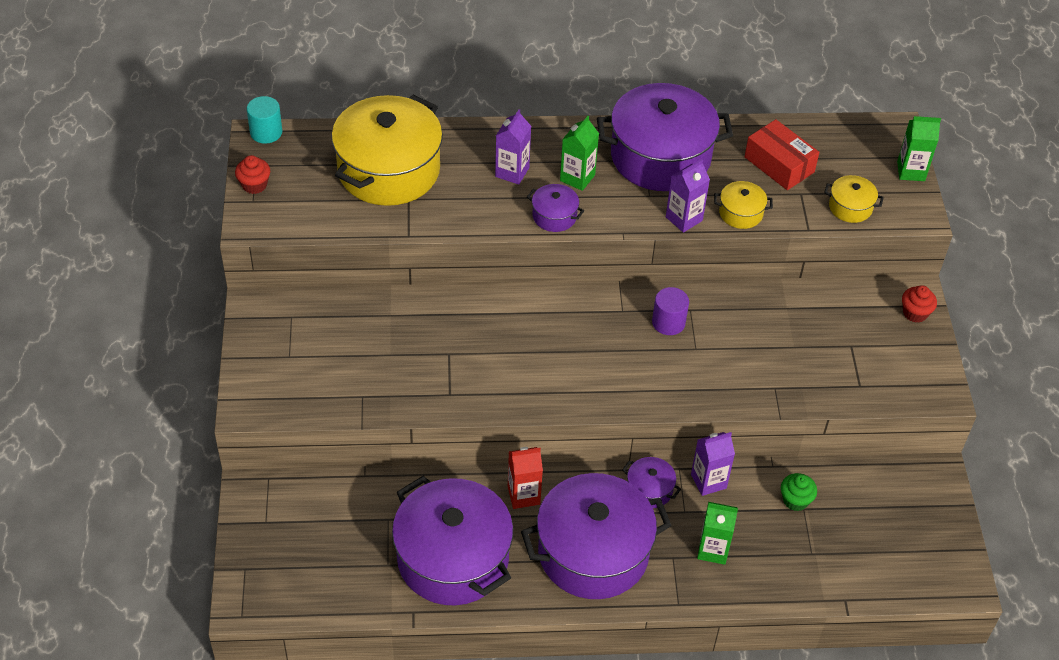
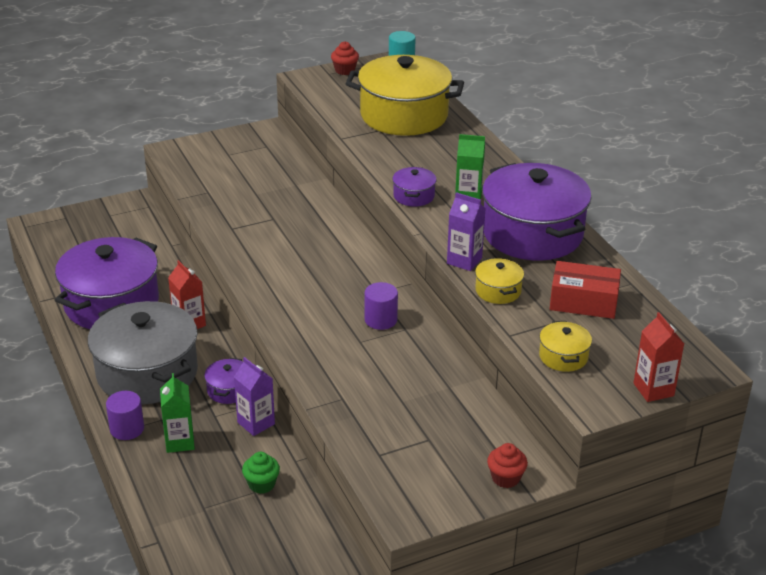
camera: 70 degrees right, 15 degrees down
purple carton [495,109,531,185] -> none
purple pot [521,473,672,599] -> grey pot [88,301,198,404]
red box [745,119,819,190] -> red box turned 75 degrees clockwise [550,261,621,319]
green carton [897,116,941,181] -> red carton [634,312,684,402]
none -> purple cylinder [106,391,144,440]

